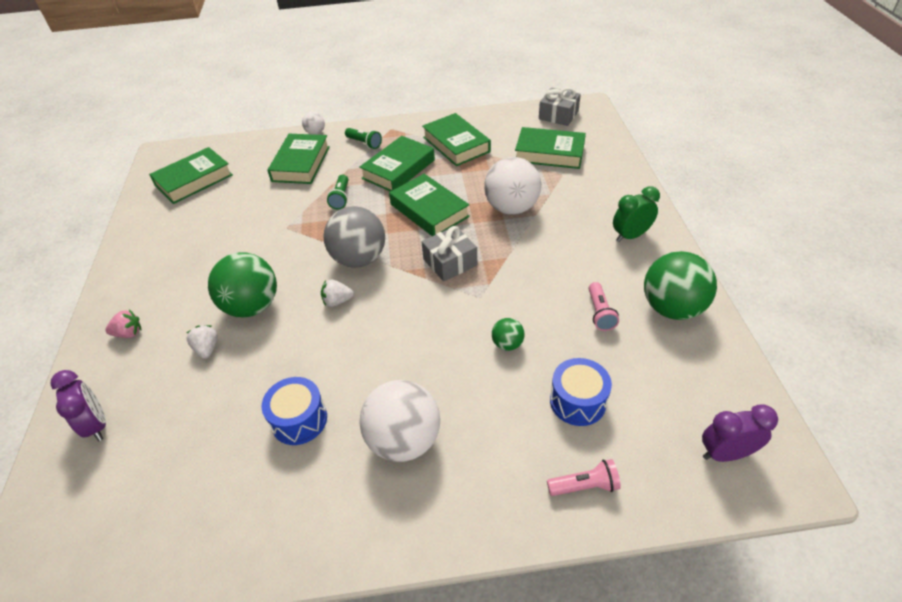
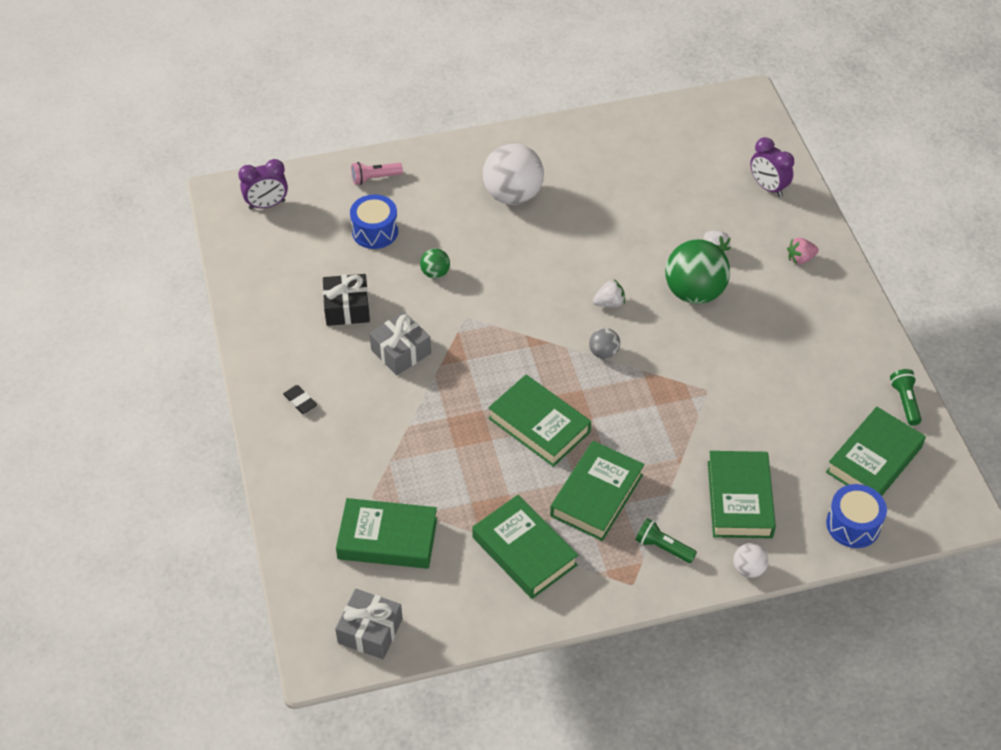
camera: 170 degrees right, 5 degrees up
blue drum [261,377,327,445] -> blue drum moved to [826,484,887,548]
grey ball [323,206,385,268] -> grey ball [589,328,620,359], size x0.47
green flashlight [327,175,348,210] -> green flashlight moved to [890,369,922,426]
grey gift [421,226,477,281] -> grey gift moved to [369,312,431,375]
white ball [484,157,541,215] -> none
pink flashlight [589,282,619,331] -> black gift [323,274,370,326]
green clock [613,186,660,242] -> black eraser [283,385,317,414]
green ball [644,251,717,320] -> none

